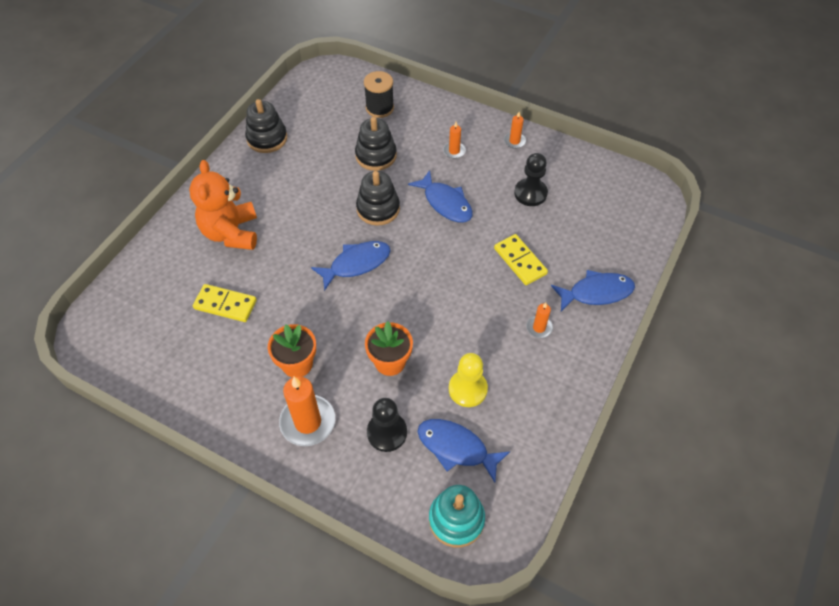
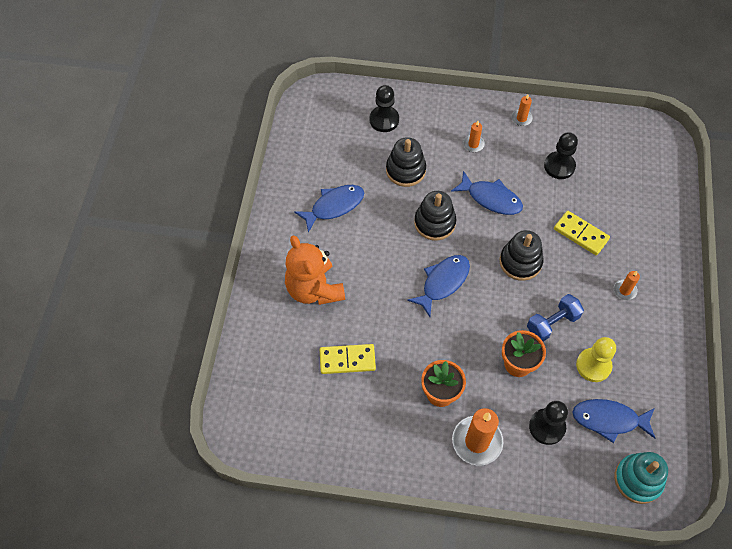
camera: 20 degrees left, 5 degrees up
black stacking toy [245,99,287,153] -> black stacking toy moved to [500,230,543,281]
black spool [364,71,394,118] -> black pawn [369,85,399,132]
blue fish [551,270,635,311] -> blue fish moved to [294,185,364,233]
none -> blue dumbbell [527,294,584,342]

